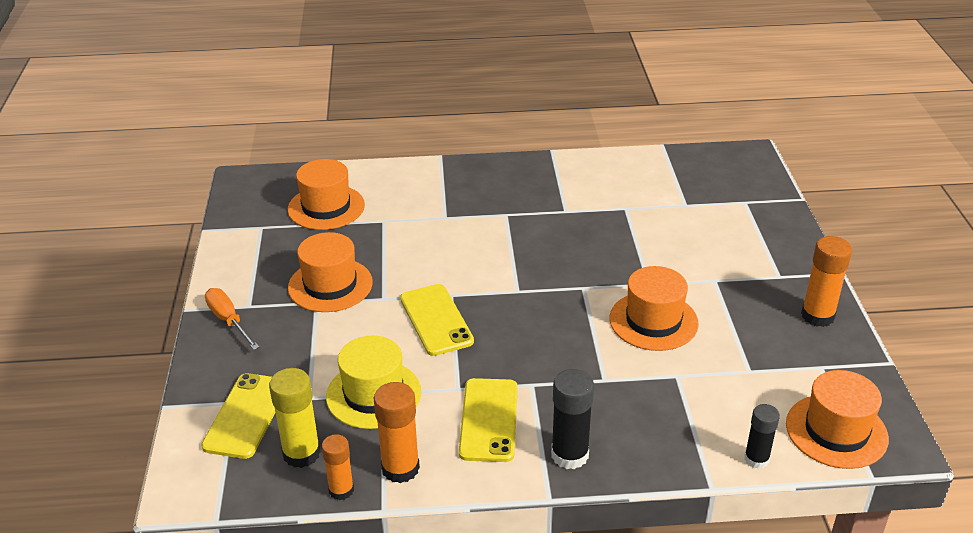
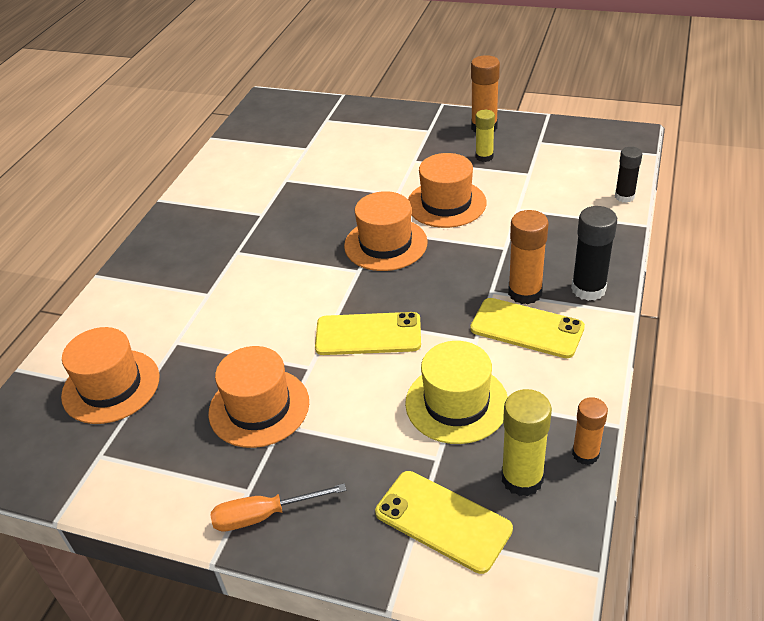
camera: 65 degrees left, 5 degrees up
orange glue stick [374,382,420,483] -> orange glue stick moved to [508,210,549,304]
orange hat [786,370,889,469] -> orange hat moved to [344,191,428,271]
none -> yellow glue stick [476,110,495,162]

